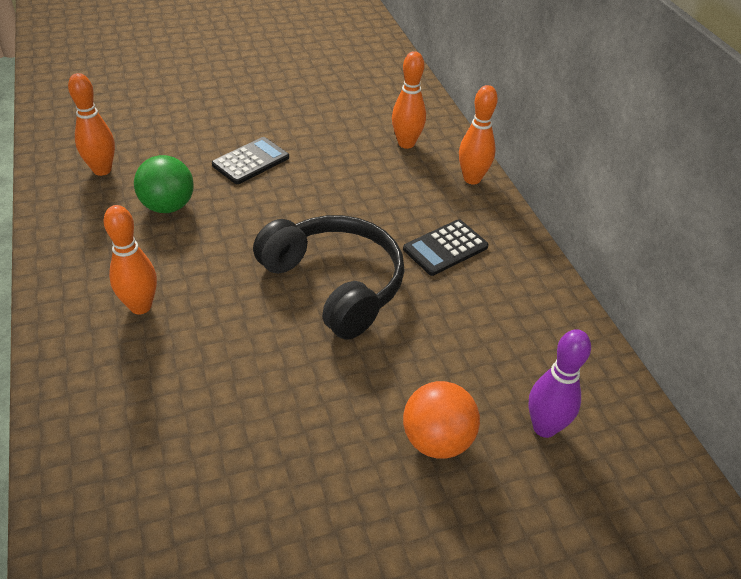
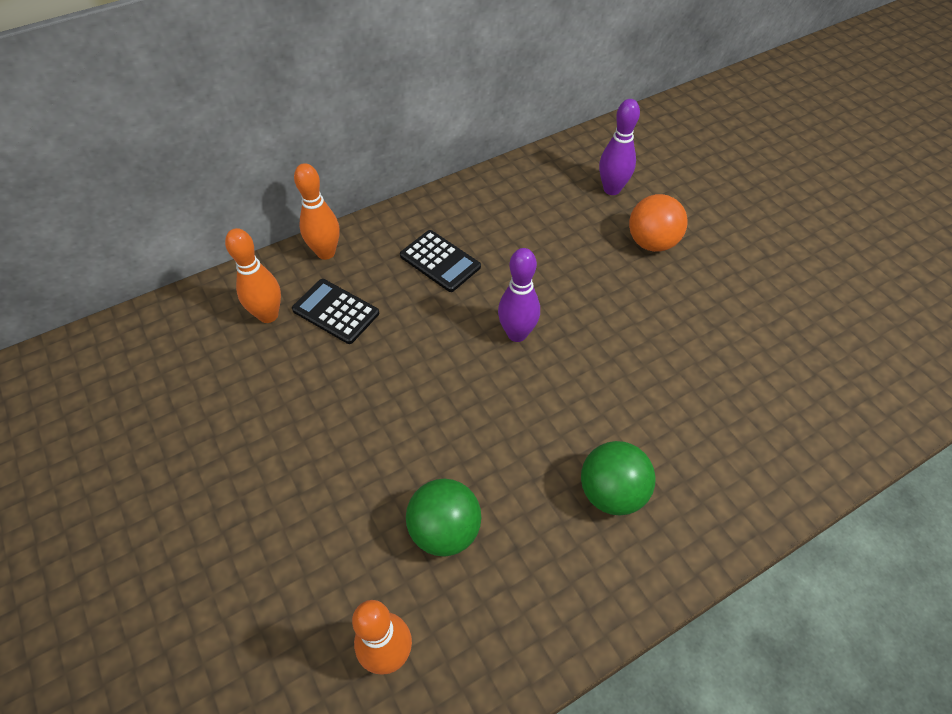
camera: 100 degrees left, 10 degrees up
orange bowling pin [104,205,157,314] -> green ball [581,441,656,516]
black calculator [212,137,289,184] -> black calculator moved to [292,279,379,344]
black headphones [253,215,405,340] -> purple bowling pin [498,248,540,342]

